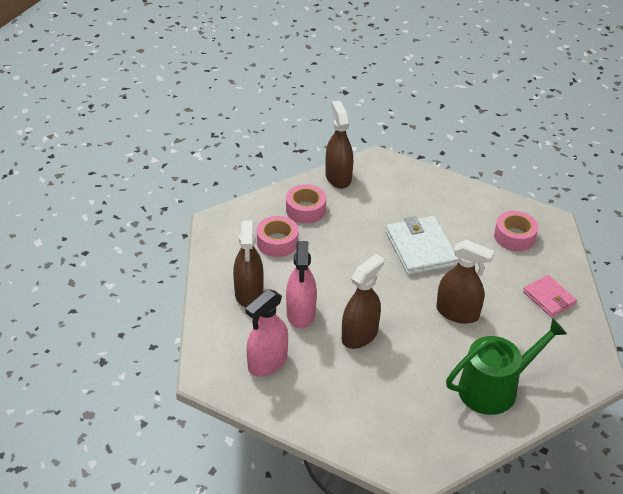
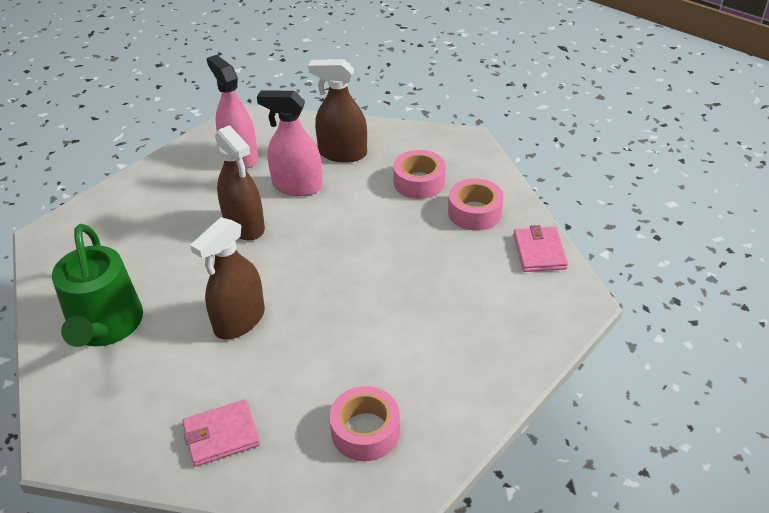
camera: 105 degrees right, 0 degrees up
brown spray bottle [325,101,353,189] -> pink wallet [513,225,568,272]
white wallet [386,216,459,276] -> none

